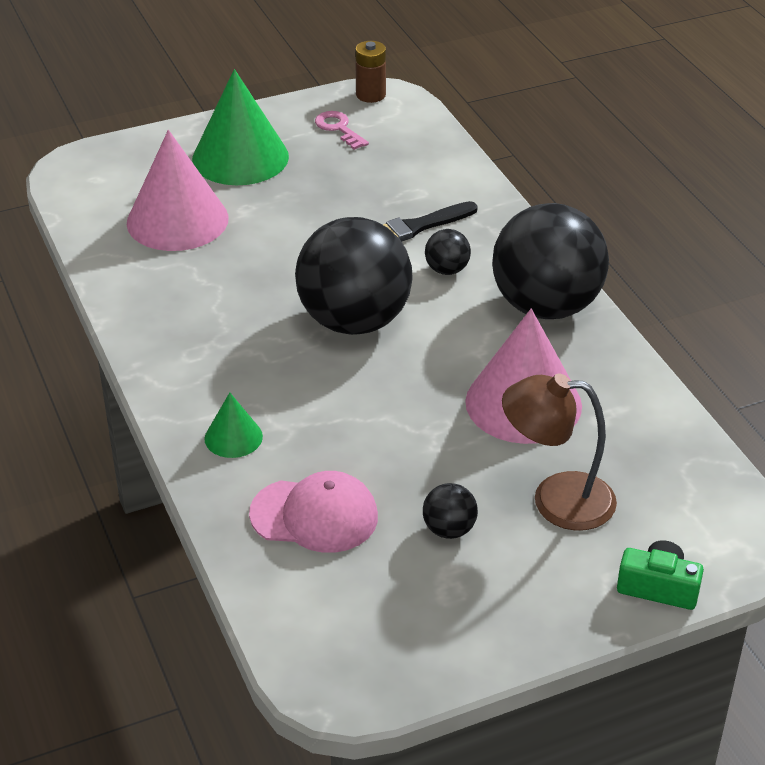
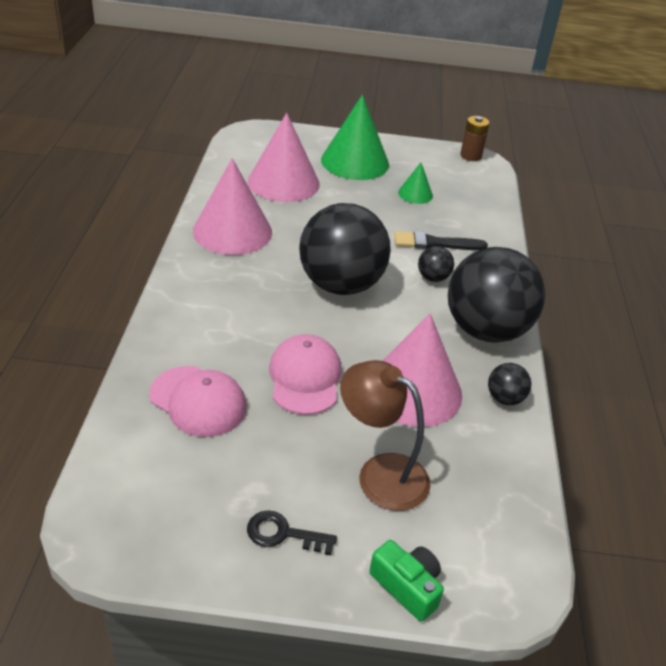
camera: 25 degrees right, 0 degrees up
green cone [204,392,263,458] -> green cone moved to [398,162,433,204]
pink key [315,111,369,150] -> none
black ball [423,483,478,539] -> black ball moved to [488,363,531,405]
none -> pink cone [193,158,272,255]
none -> black key [247,510,337,555]
none -> pink cap [269,334,342,415]

